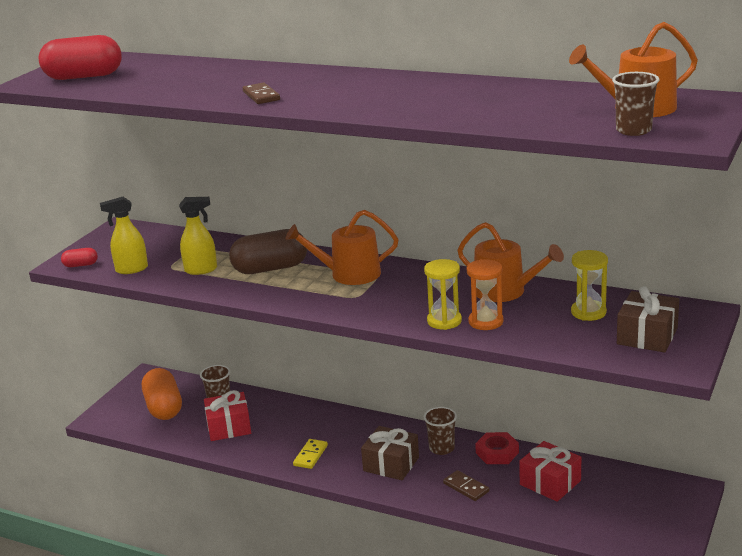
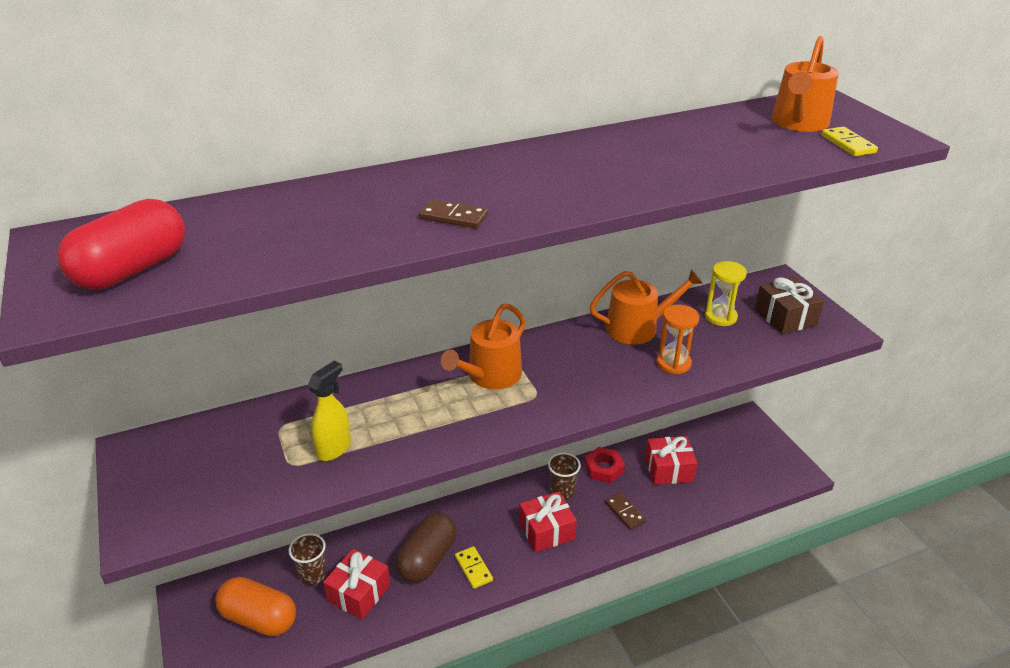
camera: 50 degrees left, 10 degrees up
red capsule [61,248,98,267] -> none
yellow spray bottle [100,197,148,274] -> none
brown capsule [229,229,307,274] -> brown capsule moved to [395,513,457,583]
brown gift [361,426,419,480] -> red gift [519,492,577,552]
yellow hourglass [424,259,462,330] -> none
brown domino [443,470,490,501] -> brown domino turned 60 degrees clockwise [605,493,646,530]
brown cup [612,72,659,136] -> yellow domino [822,127,878,156]

